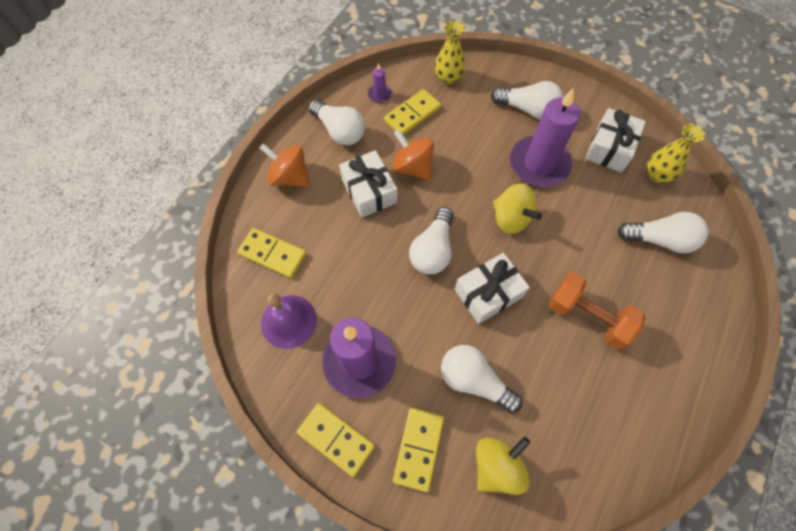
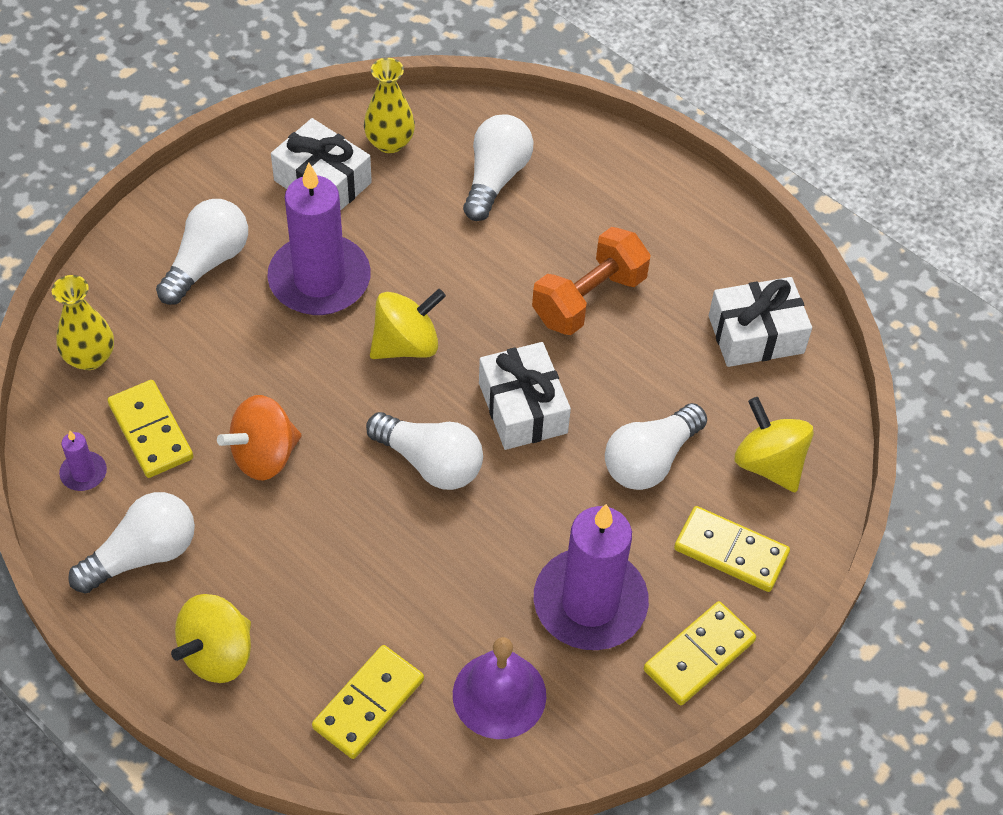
camera: 80 degrees left, 10 degrees down
orange spinning top [260,143,310,187] -> yellow spinning top [171,594,251,683]
white gift [339,150,397,218] -> white gift moved to [709,277,812,367]

